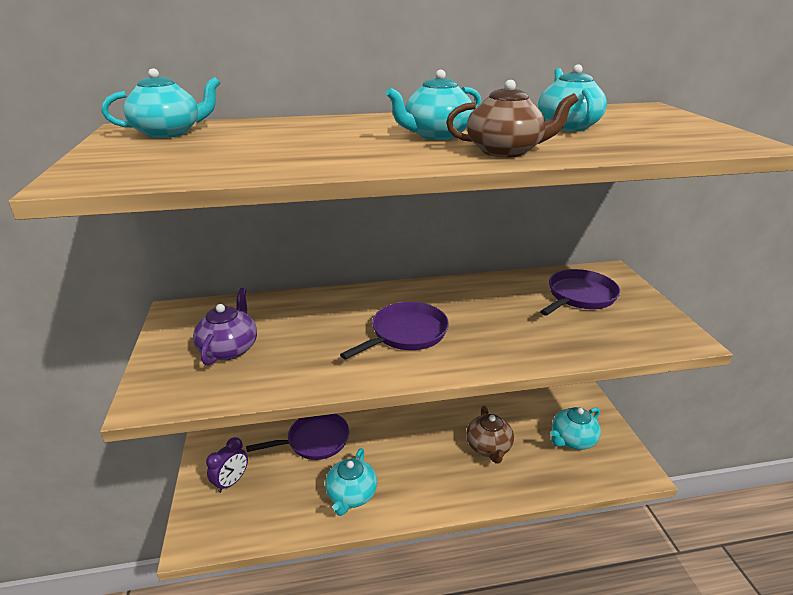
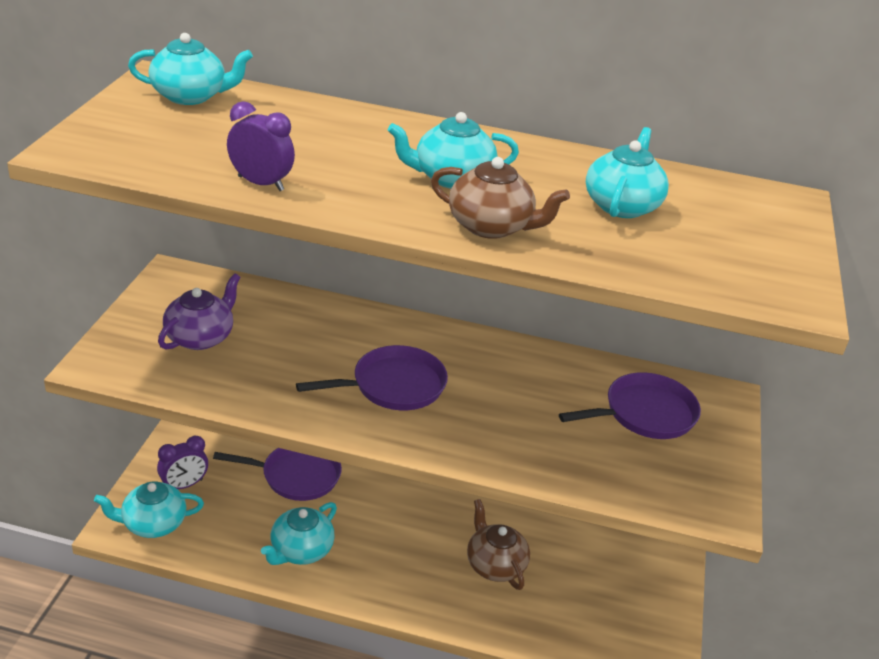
camera: 20 degrees right, 5 degrees up
brown teapot [466,406,514,464] -> brown teapot turned 135 degrees clockwise [467,499,530,590]
turquoise teapot [550,407,601,450] -> turquoise teapot moved to [94,481,204,538]
none -> purple clock [227,101,295,191]

